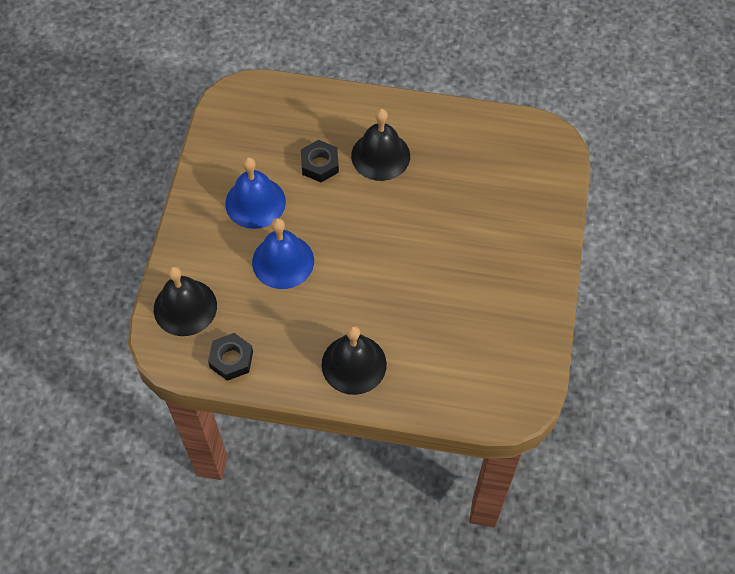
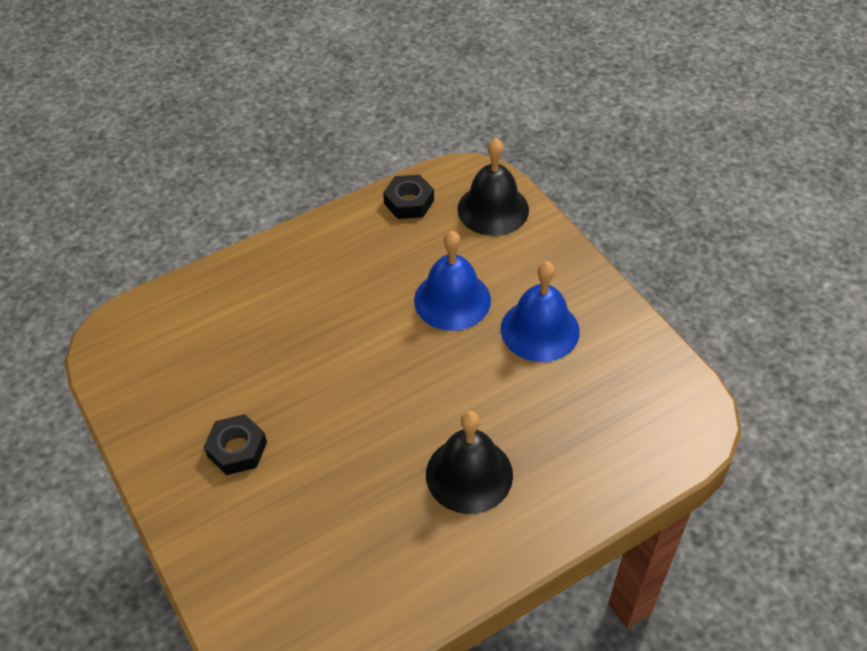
camera: 140 degrees right, 10 degrees down
black nut [301,140,339,182] -> black nut moved to [204,414,267,475]
black bell [322,325,387,395] -> none

